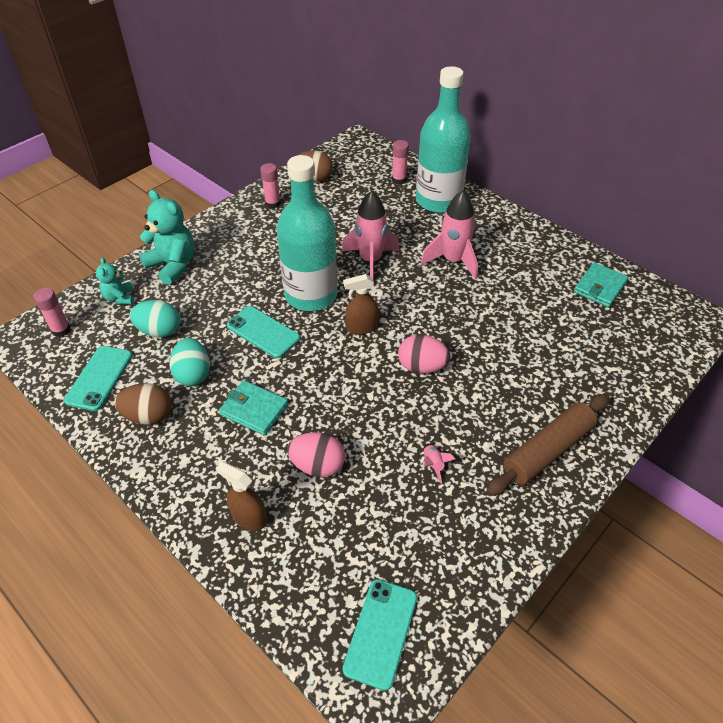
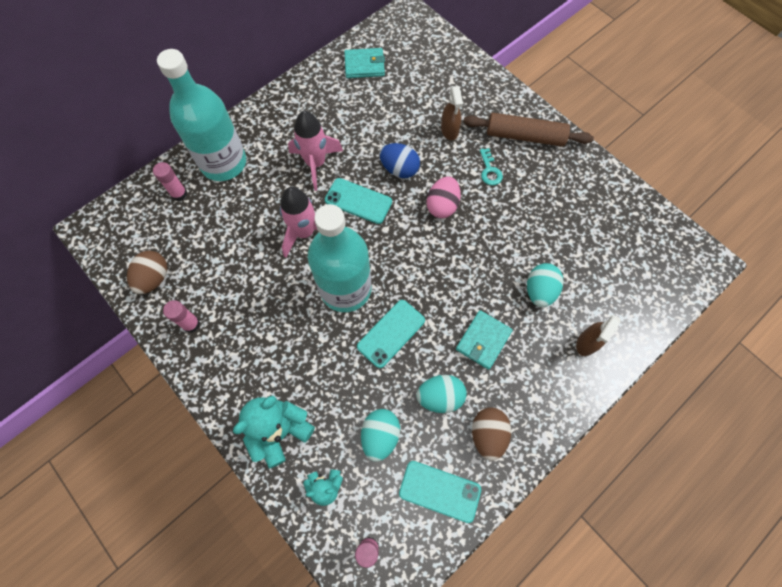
camera: 85 degrees left, 20 degrees up
pink egg [287,432,345,477] -> turquoise egg [527,263,564,307]
brown spray bottle [343,274,379,335] -> brown spray bottle moved to [441,86,463,140]
turquoise phone [343,579,417,691] -> turquoise phone moved to [325,178,392,224]
pink rocket [423,443,455,484] -> none
brown rolling pin [486,394,610,496] -> brown rolling pin turned 45 degrees counterclockwise [463,113,594,147]
turquoise wallet [574,262,628,307] -> turquoise wallet turned 45 degrees counterclockwise [344,48,385,78]
none -> blue egg [380,143,420,178]
none -> turquoise key [480,148,503,185]

